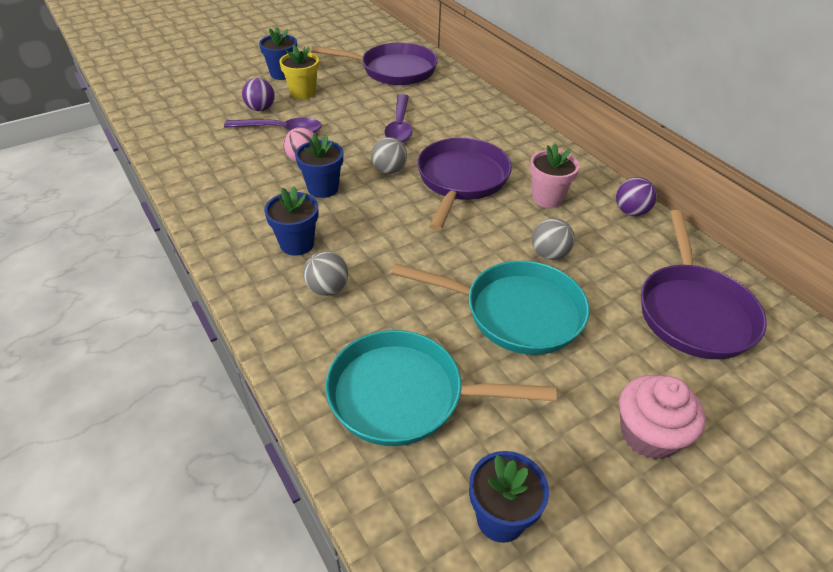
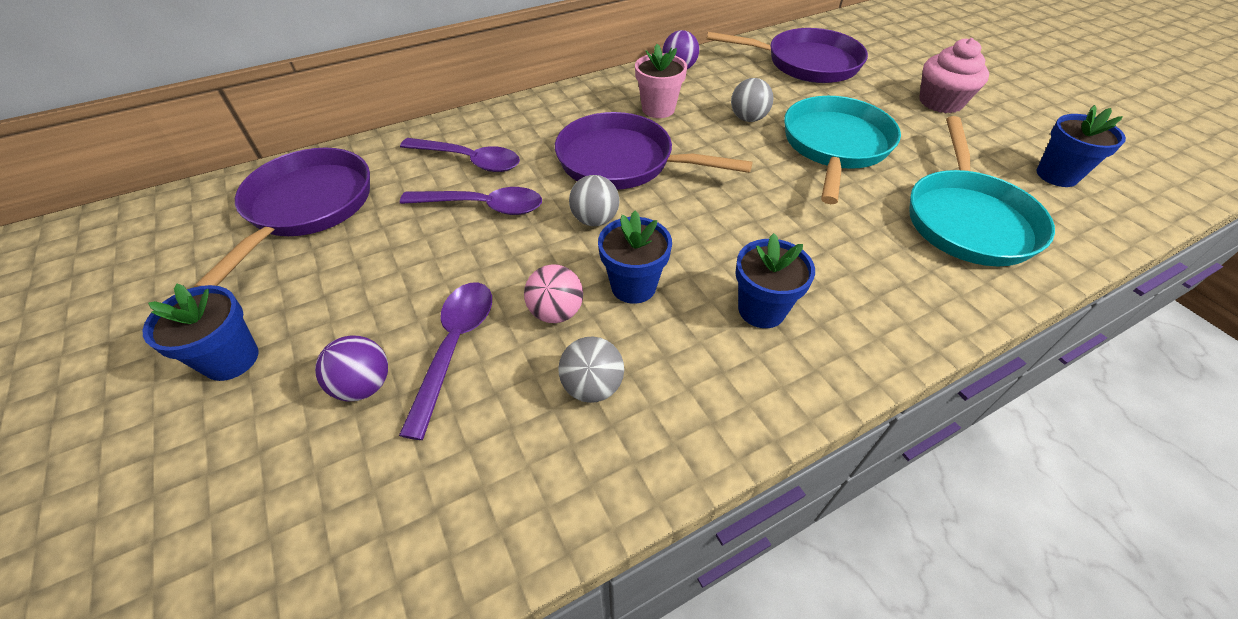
camera: 85 degrees left, 5 degrees up
yellow flower pot [279,45,319,99] -> none
grey ball [303,251,348,296] -> grey ball moved to [558,337,624,403]
none -> purple spoon [400,138,520,172]

